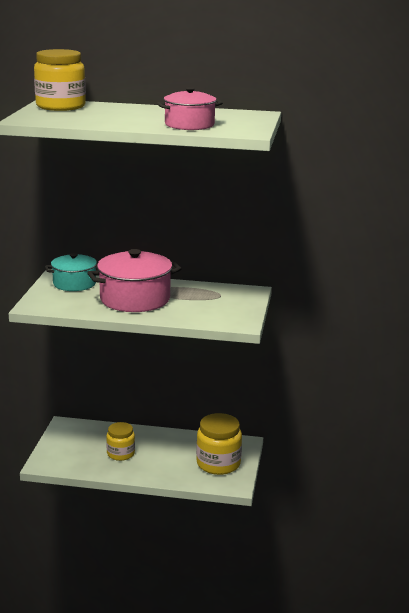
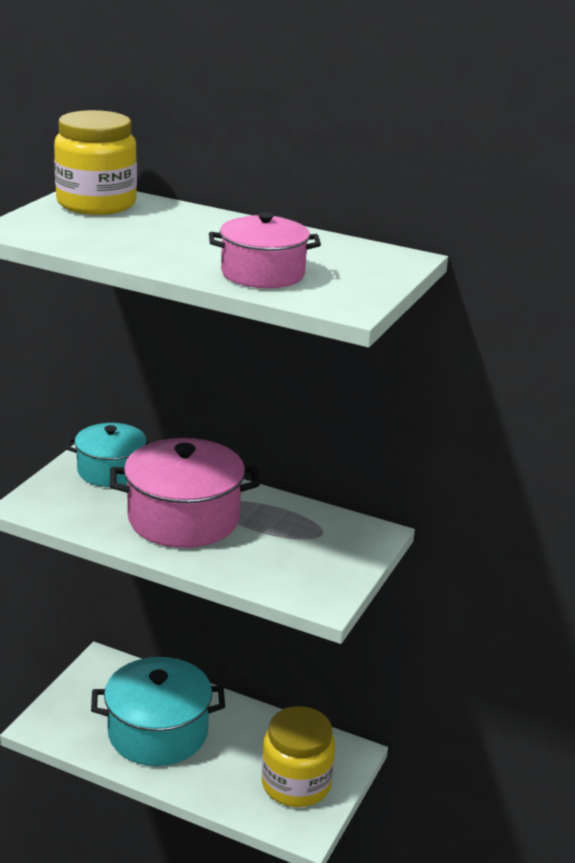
camera: 15 degrees right, 5 degrees up
yellow jar [106,422,135,461] -> turquoise pot [91,657,225,766]

